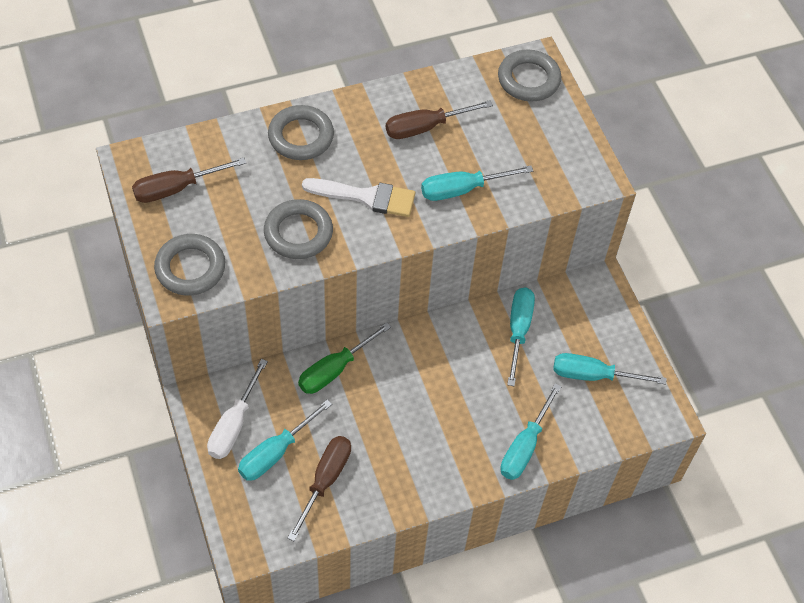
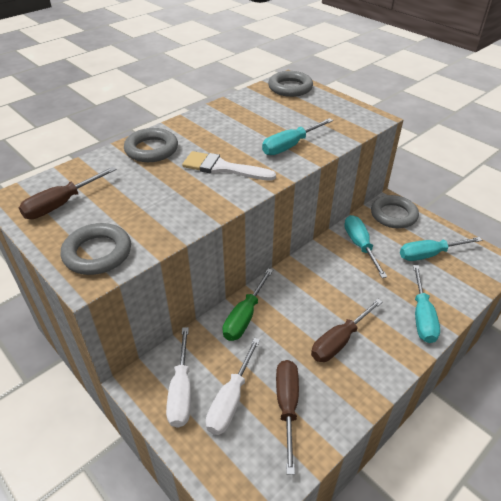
camera: 20 degrees left, 15 degrees down
turquoise screwdriver [238,399,332,481] -> white screwdriver [206,338,260,435]
grey ring [264,199,333,259] -> grey ring moved to [371,195,419,229]
white brush [302,178,415,217] -> white brush turned 150 degrees counterclockwise [182,151,276,181]
brown screwdriver [386,100,493,139] -> brown screwdriver moved to [311,299,383,362]

